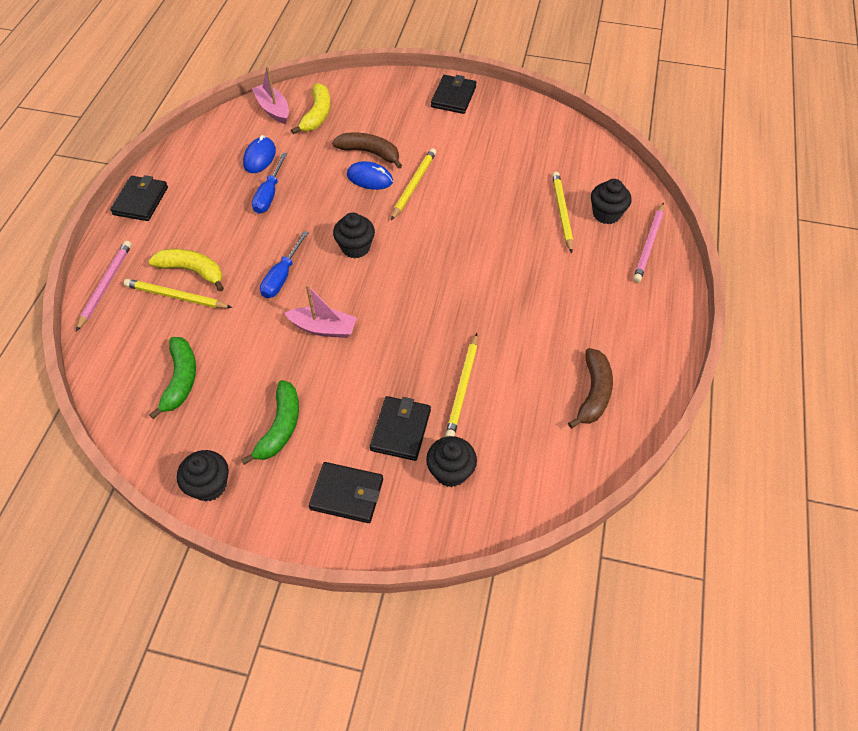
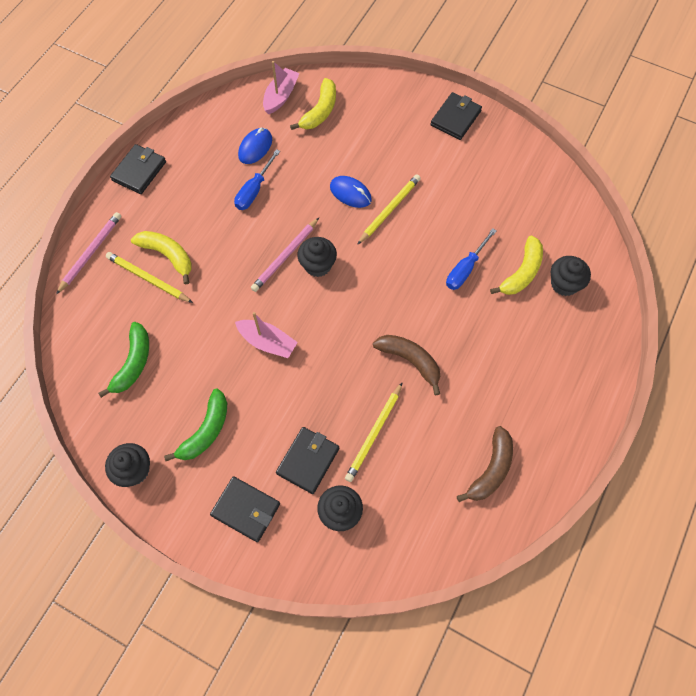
camera: 15 degrees right, 10 degrees up
pink boat [252,66,289,124] -> pink boat turned 45 degrees clockwise [263,61,299,114]
blue screwdriver [260,231,309,298] -> blue screwdriver moved to [446,228,497,290]
brown banana [332,133,402,169] -> brown banana moved to [373,335,440,395]
yellow pencil [552,172,573,253] -> yellow banana [490,235,543,295]
pink pencil [633,203,664,283] -> pink pencil moved to [251,218,319,292]

